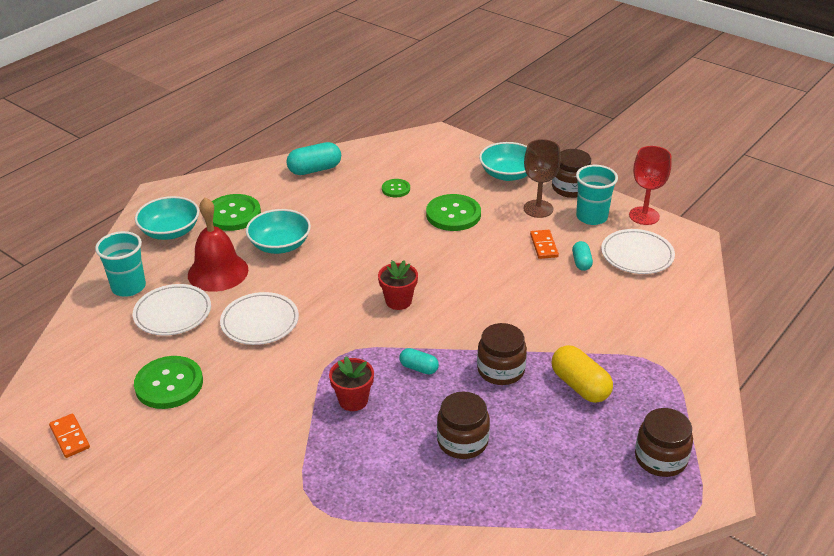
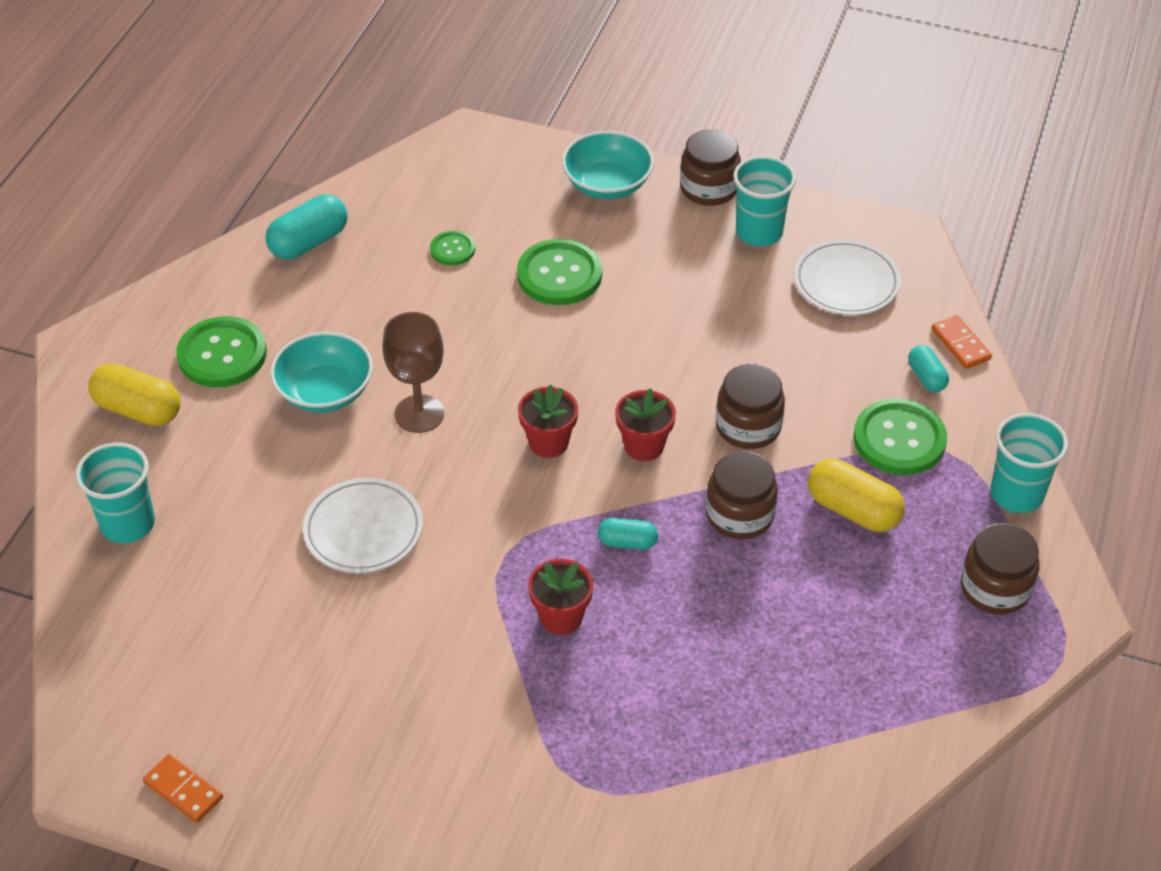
camera: 20 degrees left, 10 degrees up
white plate [133,284,211,336] -> none
green button [134,356,203,409] -> green button moved to [853,399,947,475]
turquoise bowl [135,196,199,240] -> yellow capsule [88,363,181,426]
red bell [188,197,248,292] -> none
brown jar [437,392,490,459] -> brown jar moved to [716,364,785,449]
brown goblet [523,139,561,218] -> brown goblet moved to [382,312,444,433]
orange domino [530,230,559,259] -> orange domino moved to [931,315,992,369]
turquoise capsule [572,241,593,271] -> turquoise capsule moved to [908,345,949,392]
red goblet [629,146,671,225] -> none
none -> red flower pot [615,388,676,461]
none -> turquoise cup [990,413,1069,513]

